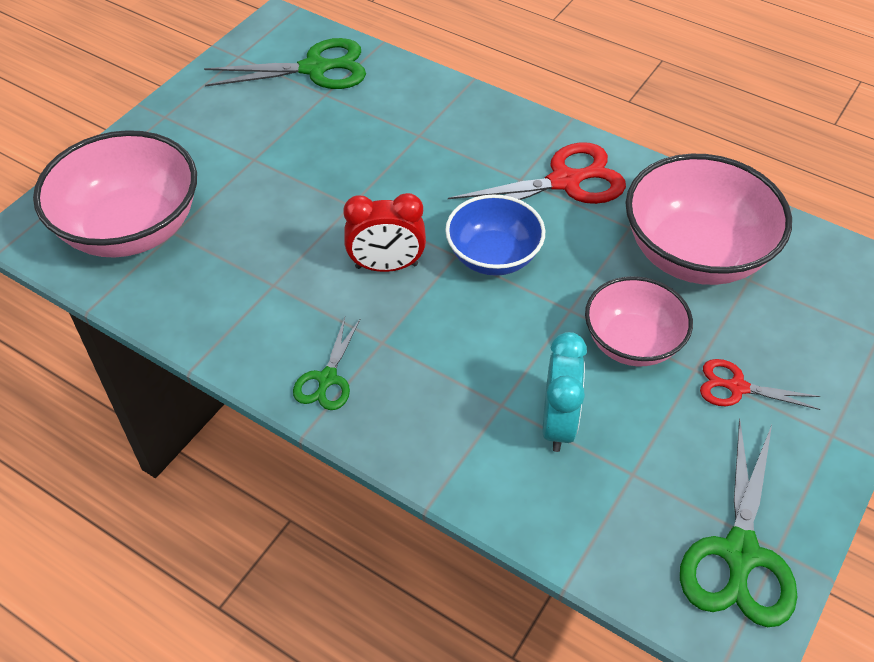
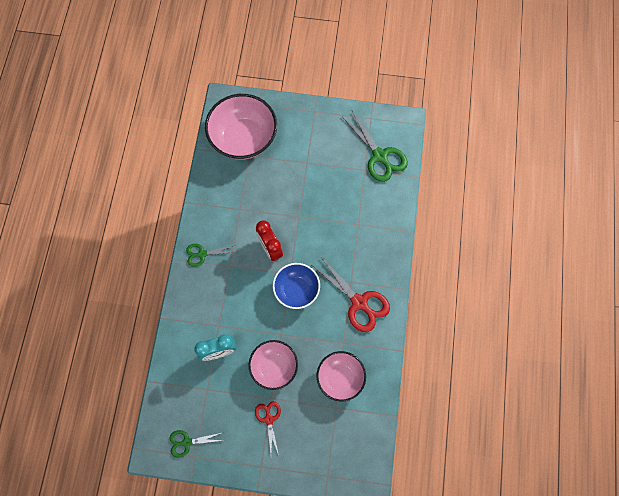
camera: 65 degrees right, 20 degrees up
pink bowl [626,154,792,285] -> pink bowl [317,351,366,401], size x0.62
green scissors [680,419,798,627] -> green scissors [170,430,224,458], size x0.56

